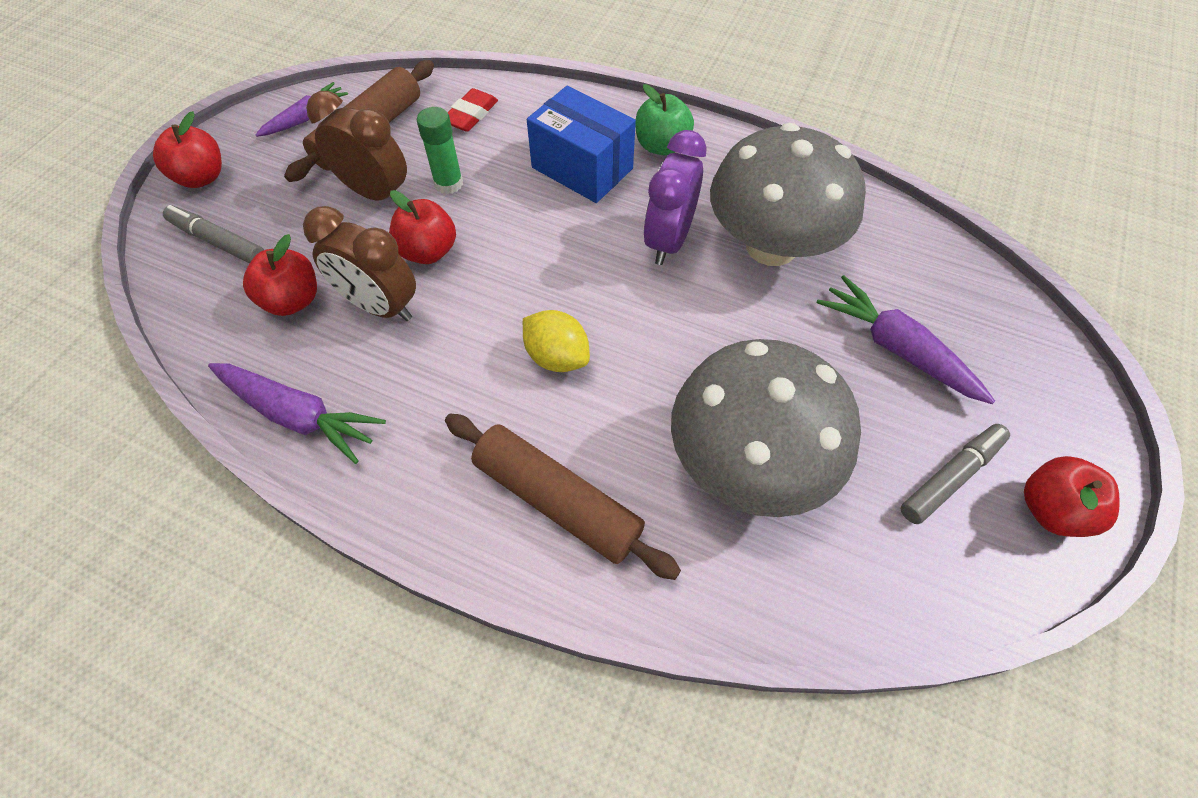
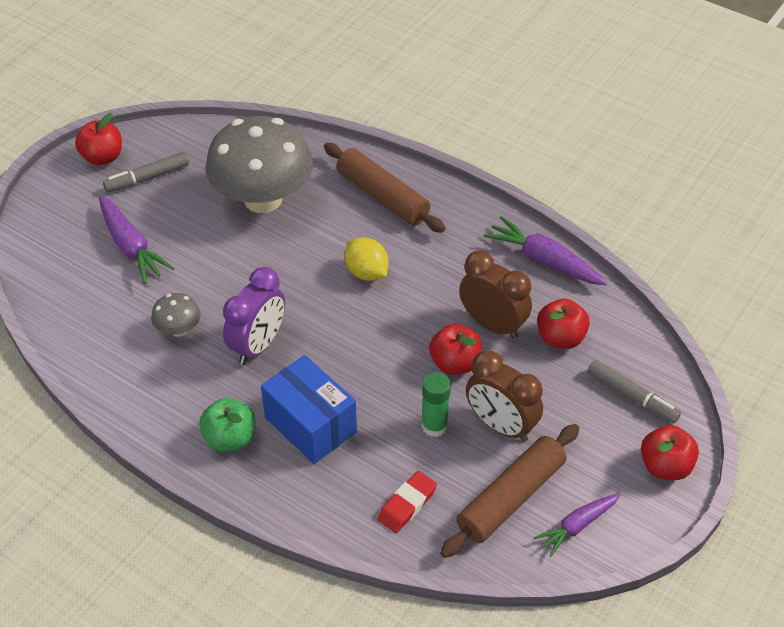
camera: 170 degrees left, 10 degrees down
grey mushroom [710,123,866,266] -> grey mushroom [151,293,201,337], size x0.42

